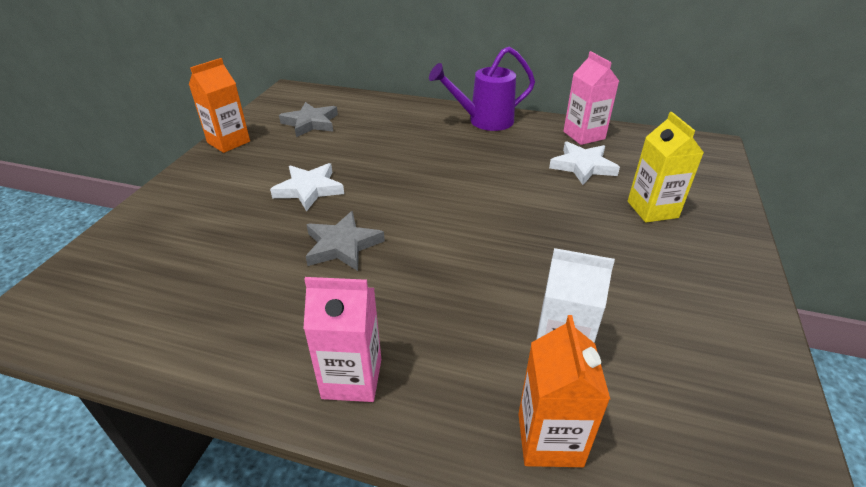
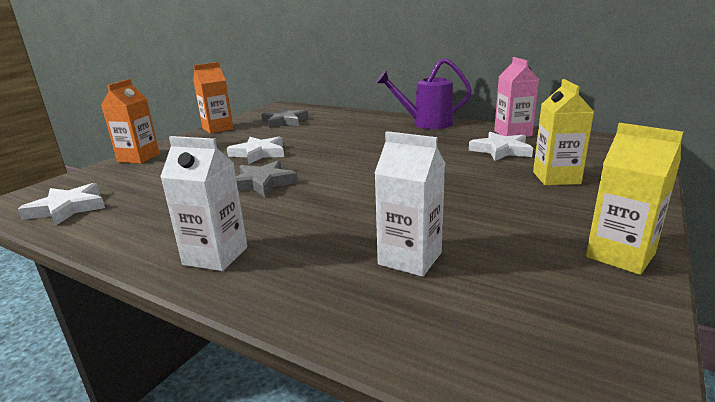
camera: 15 degrees right, 15 degrees down
pink carton [303,277,381,402] -> white carton [160,136,247,271]
orange carton [518,315,610,467] -> orange carton moved to [101,79,160,164]
none -> white star [18,183,105,226]
none -> yellow carton [586,123,684,275]

